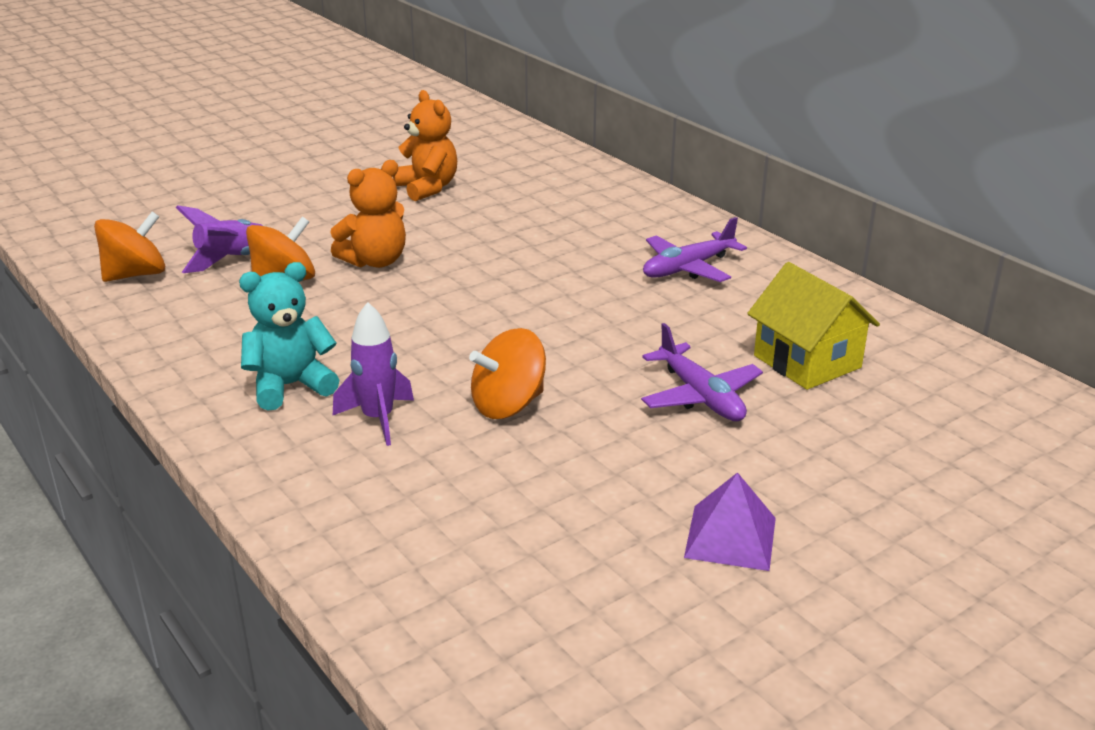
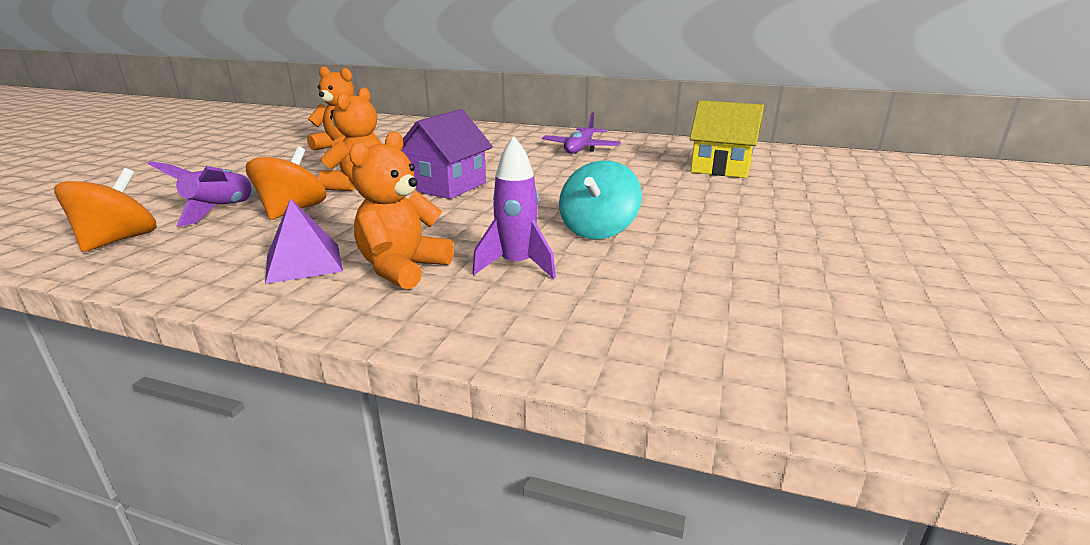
camera: 35 degrees left, 5 degrees down
turquoise teddy bear [239,262,339,411] -> orange teddy bear [349,131,454,290]
orange spinning top [469,328,546,419] -> turquoise spinning top [559,160,642,239]
purple plane [641,323,763,421] -> none
purple pyramid [684,472,776,571] -> purple pyramid moved to [265,198,343,284]
none -> purple house [401,109,493,199]

